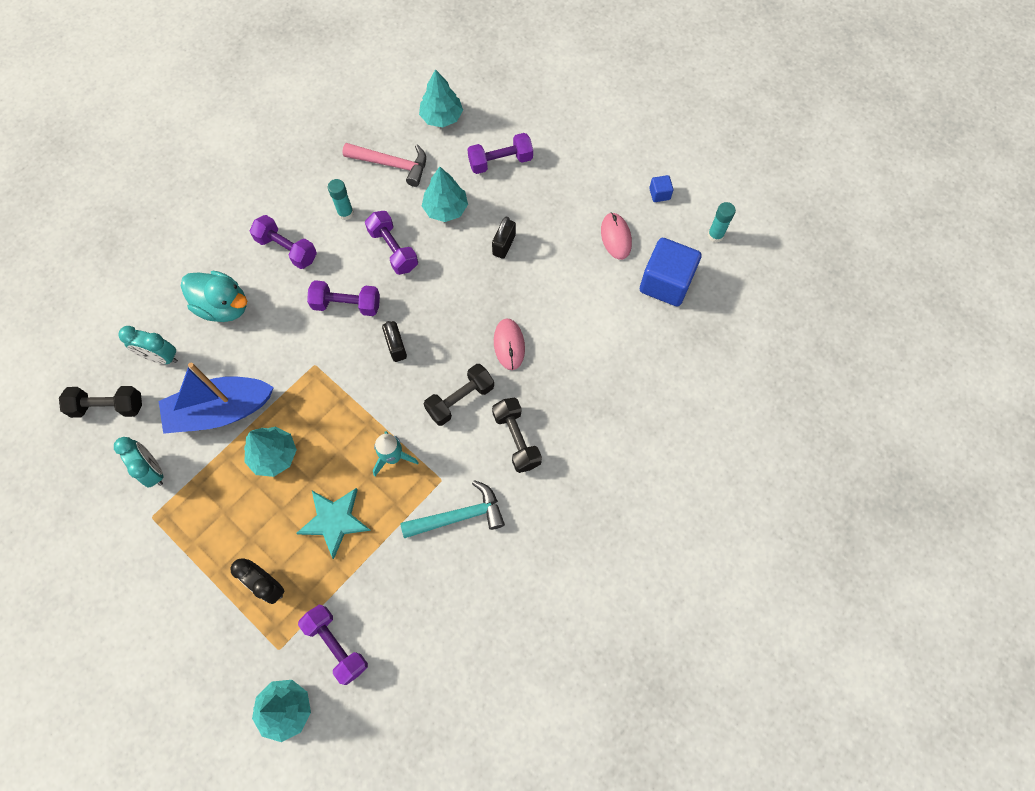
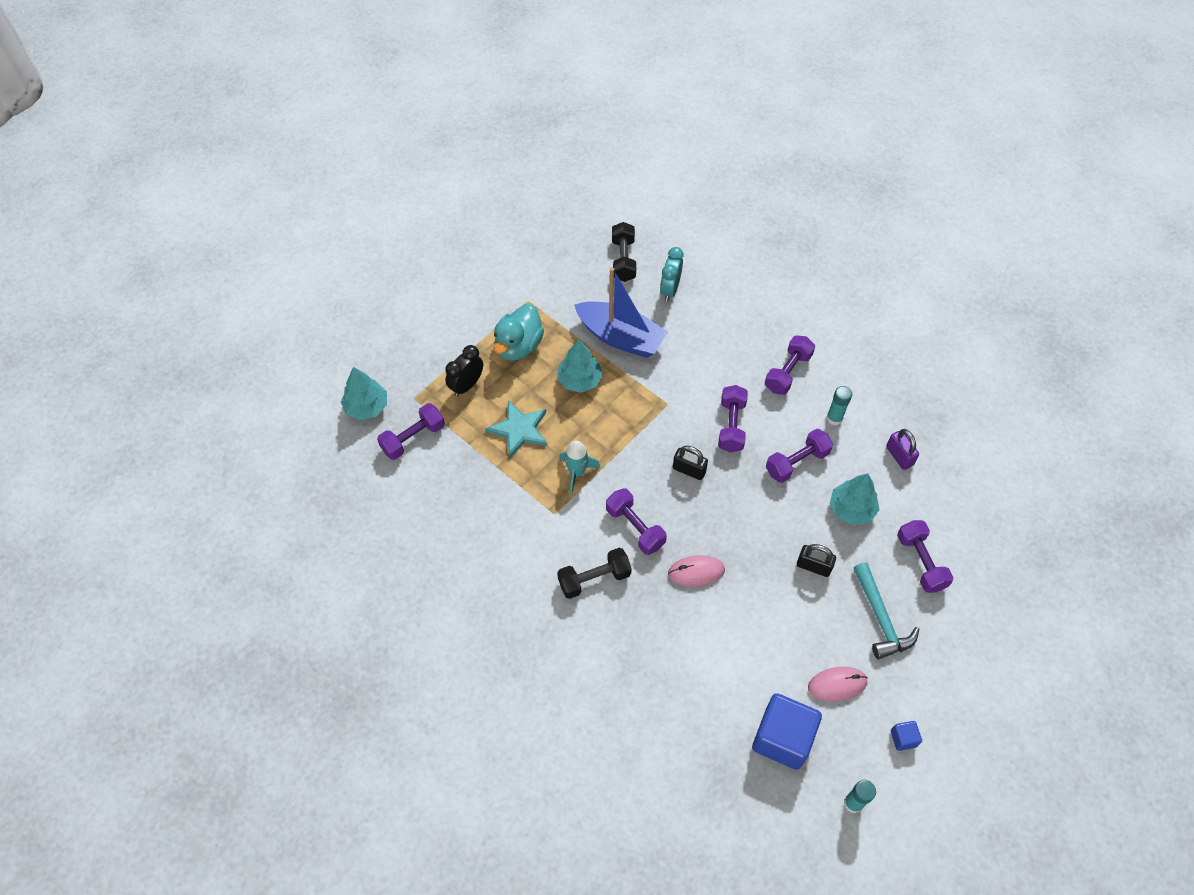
camera: 90 degrees right, 10 degrees down
turquoise clock [114,437,164,487] -> none
blue boat [159,363,274,434] -> blue boat turned 135 degrees clockwise [574,267,668,358]
turquoise duck [181,271,247,322] -> turquoise duck moved to [494,304,544,361]
pink hammer [342,143,426,187] -> purple padlock [886,429,919,470]
black padlock [382,321,407,362] -> black padlock turned 45 degrees clockwise [673,446,708,480]
turquoise hammer [400,480,505,538] -> turquoise hammer moved to [854,562,919,659]
turquoise tree [419,69,463,127] -> none
black dumbbell [424,364,494,426] -> purple dumbbell [606,488,667,555]

